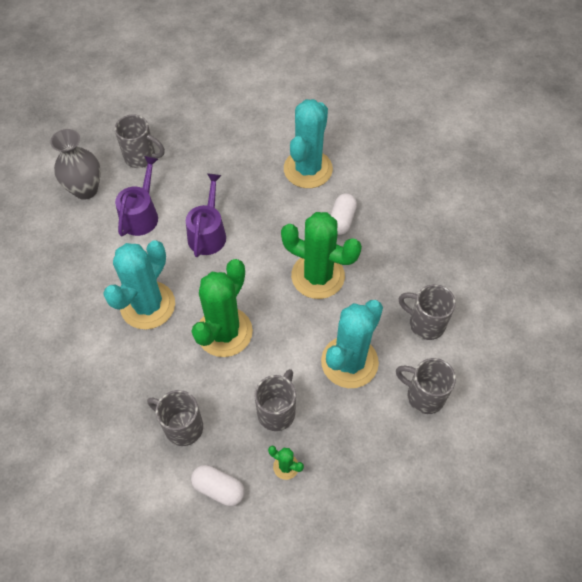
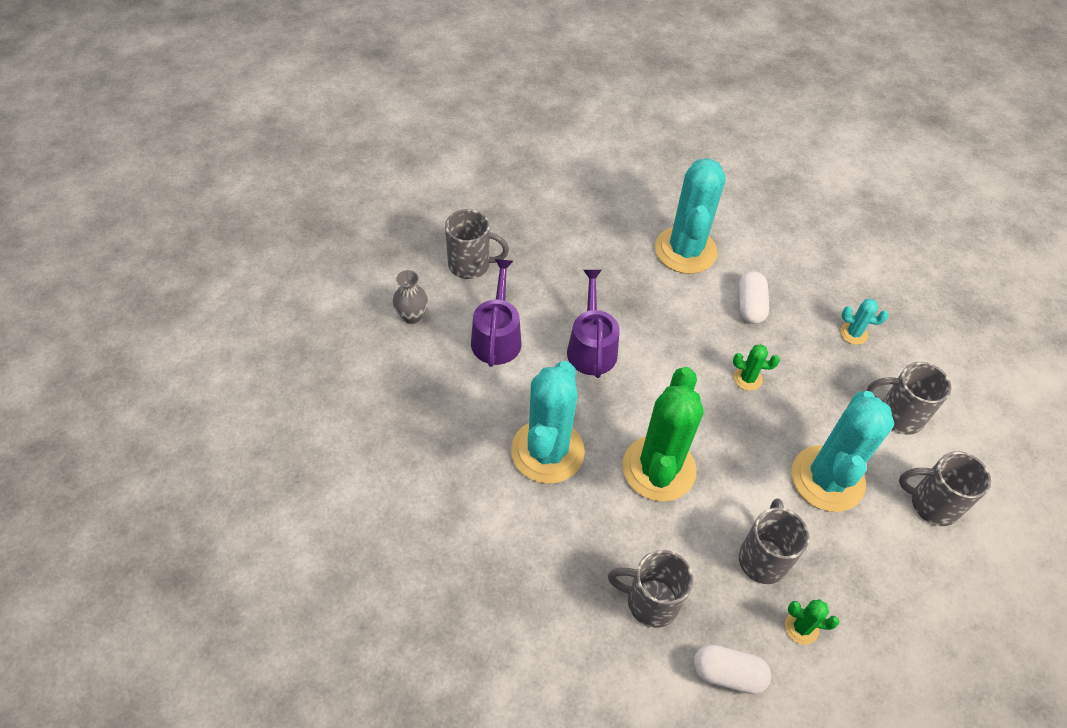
camera: 15 degrees left, 5 degrees down
grey vase [50,129,101,200] -> grey vase [393,270,428,324], size x0.59
green cactus [281,212,362,299] -> green cactus [733,344,780,391], size x0.42
none -> turquoise cactus [840,299,889,345]

